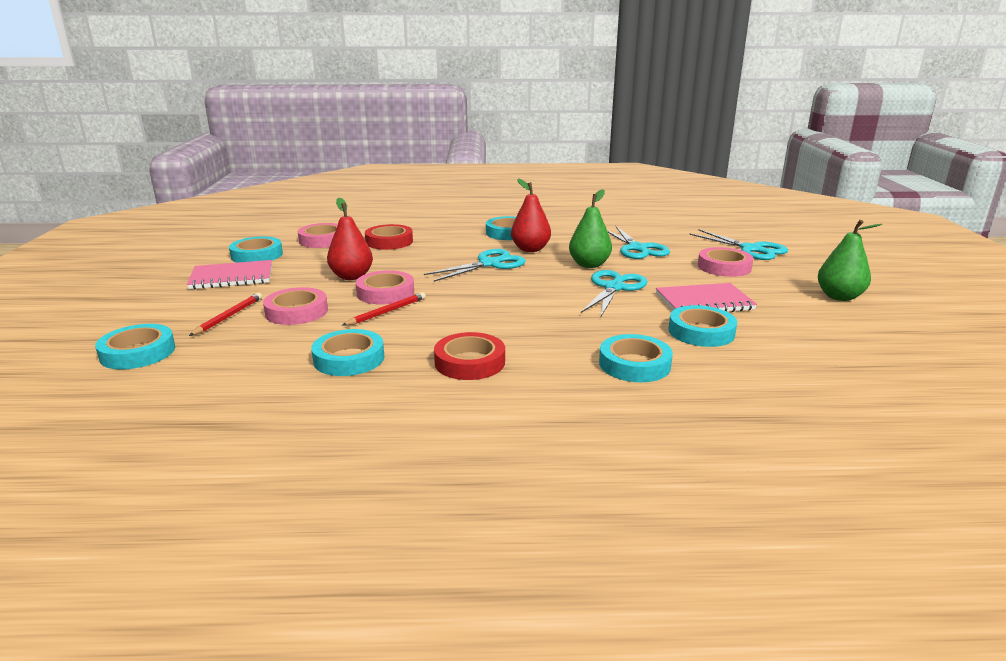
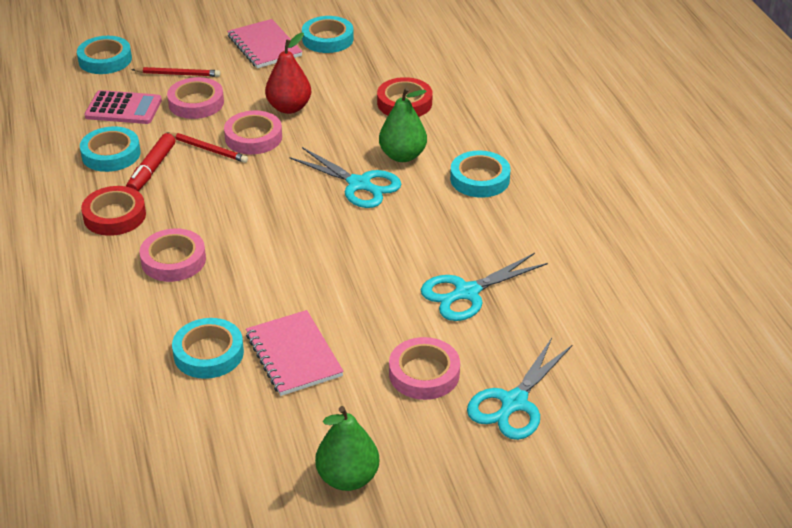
camera: 75 degrees right, 15 degrees up
pink tape [298,223,338,248] -> pink tape moved to [139,229,206,282]
red pear [511,178,551,252] -> none
green pear [569,189,612,268] -> green pear moved to [379,87,427,162]
turquoise scissors [581,270,647,318] -> none
turquoise tape [599,334,673,382] -> none
none -> pink calculator [84,90,162,124]
none -> red marker [126,133,175,191]

